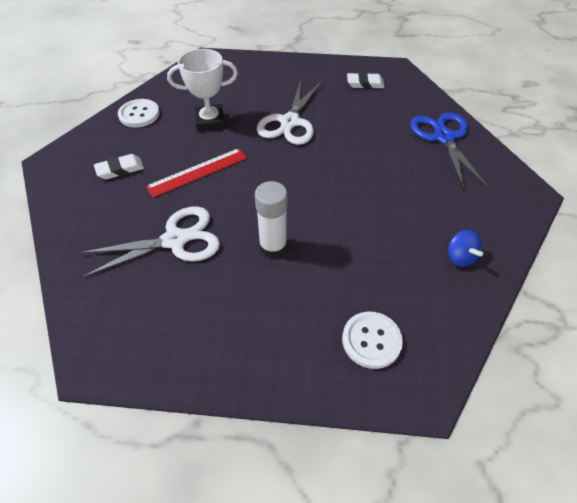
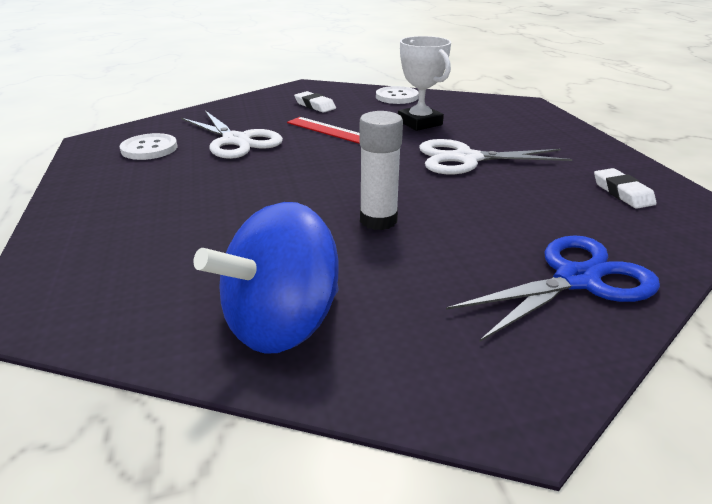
camera: 70 degrees right, 20 degrees down
white glue stick [255,181,288,258] -> white glue stick moved to [360,111,403,230]
white button [342,312,403,369] -> white button moved to [120,133,177,160]
blue spinning top [448,230,483,267] -> blue spinning top [193,202,339,354], size x2.16

